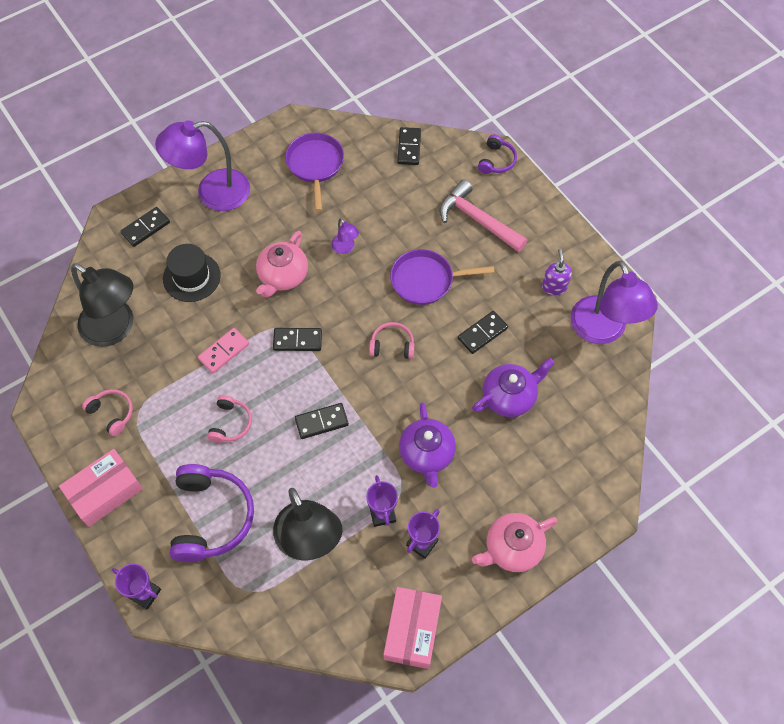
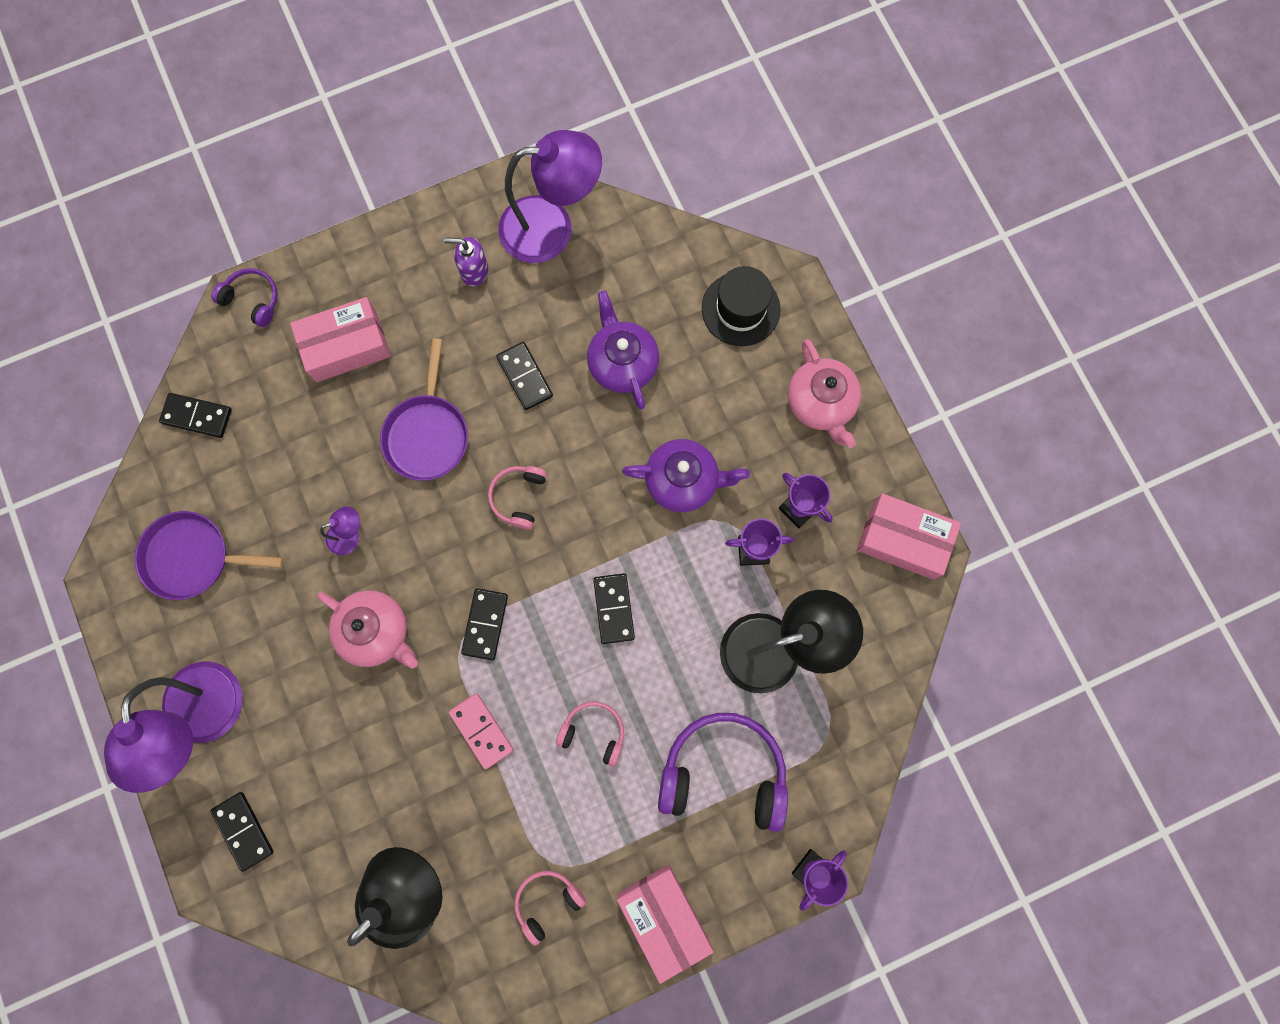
camera: 80 degrees left, 15 degrees up
black hat [163,244,221,302] -> black hat moved to [702,266,780,346]
pink hammer [440,180,528,252] -> pink box [290,297,391,382]

